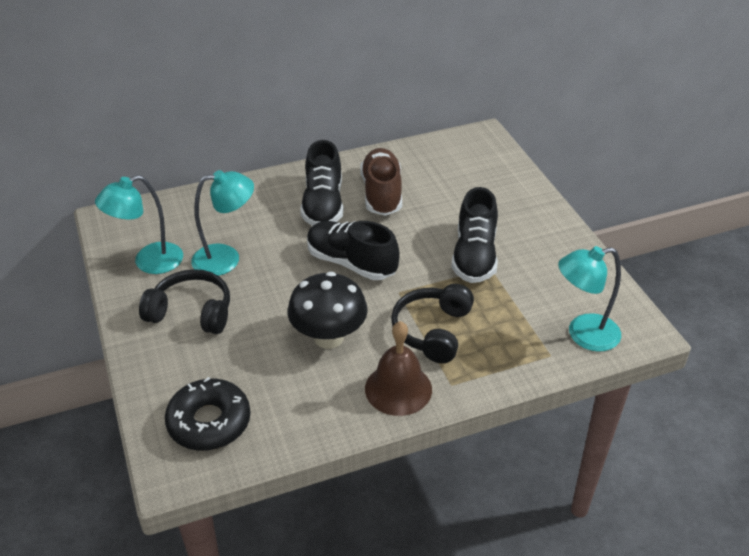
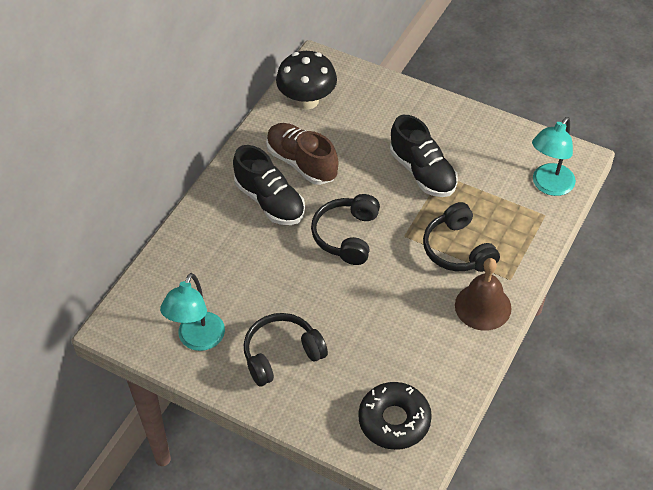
camera: 40 degrees left, 10 degrees up
turquoise lamp [191,170,254,276] -> none
black mushroom [288,272,368,349] -> black mushroom moved to [276,51,337,109]
black shoe [307,221,400,280] -> black headphones [311,194,380,265]

